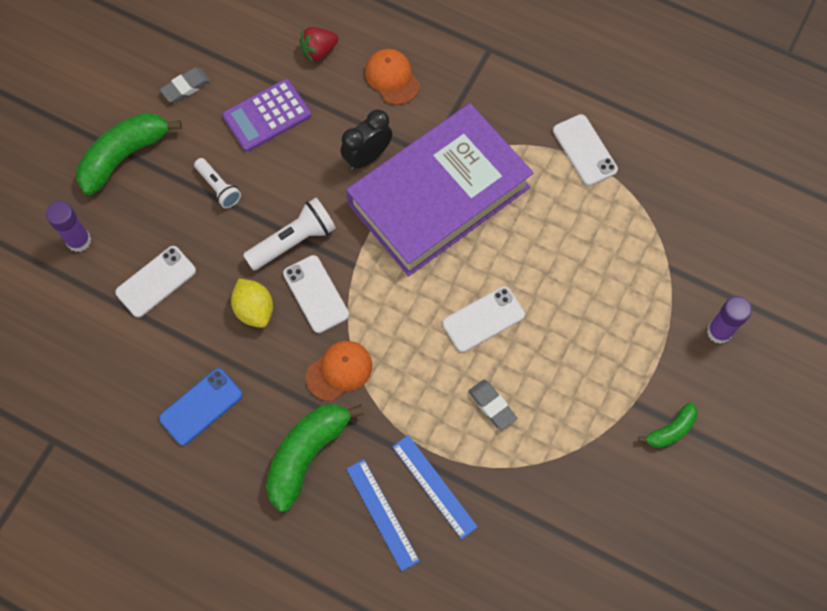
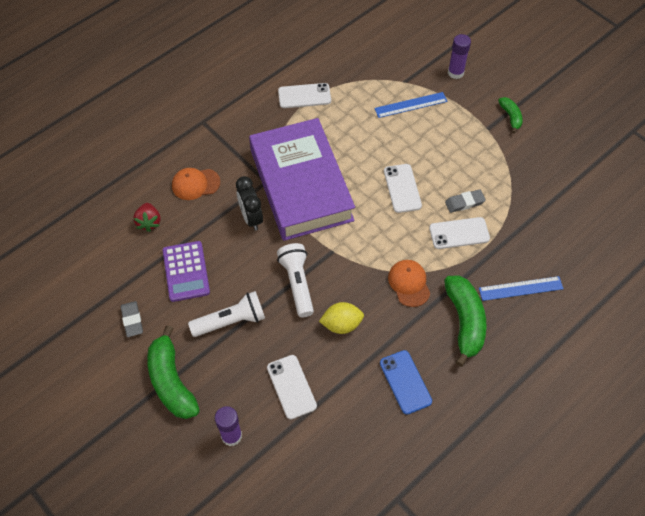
camera: 70 degrees left, 10 degrees down
white flashlight [194,158,241,208] -> white flashlight [188,291,265,337], size x1.57
green banana [266,404,364,512] -> green banana turned 150 degrees counterclockwise [444,275,487,367]
white phone [283,255,349,333] -> white phone moved to [429,217,490,249]
blue ruler [392,435,478,539] -> blue ruler moved to [374,92,448,118]

